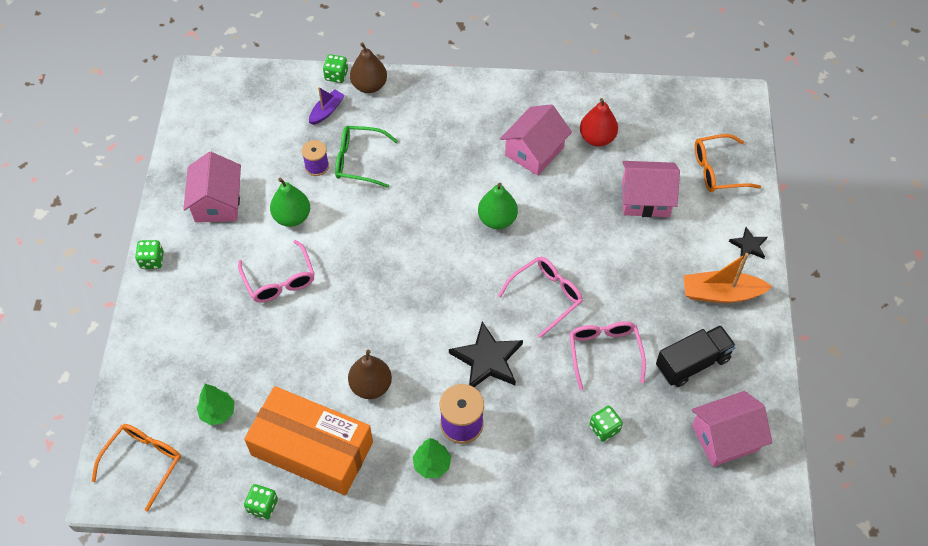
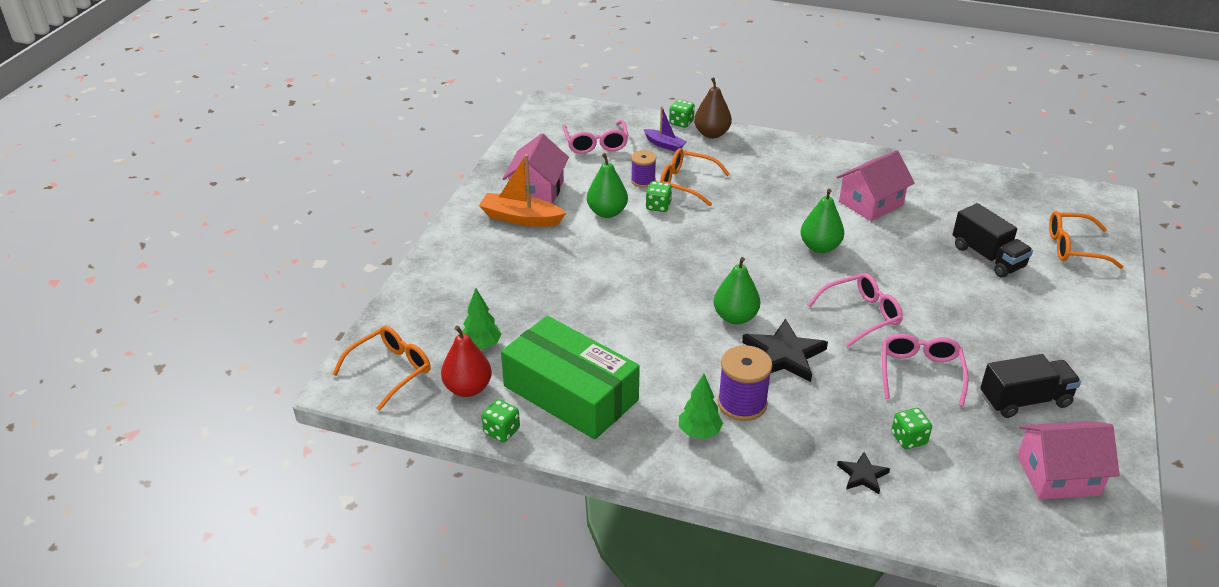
camera: 15 degrees right, 20 degrees down
green dice [135,240,164,269] -> green dice moved to [646,181,672,212]
pink glasses [238,240,315,303] -> pink glasses moved to [562,120,628,154]
orange box [244,386,373,495] -> green box [501,316,640,440]
purple boat [309,87,345,125] -> purple boat turned 75 degrees clockwise [643,106,687,152]
green glasses [335,126,398,188] -> orange glasses [660,148,730,206]
brown pear [348,350,392,399] -> none
red pear [580,98,618,147] -> red pear moved to [441,326,492,397]
pink house [622,161,680,217] -> black truck [953,203,1033,278]
orange boat [683,253,773,303] -> orange boat moved to [479,154,566,226]
black star [729,227,767,259] -> black star moved to [837,452,890,494]
none -> green pear [714,257,761,325]

